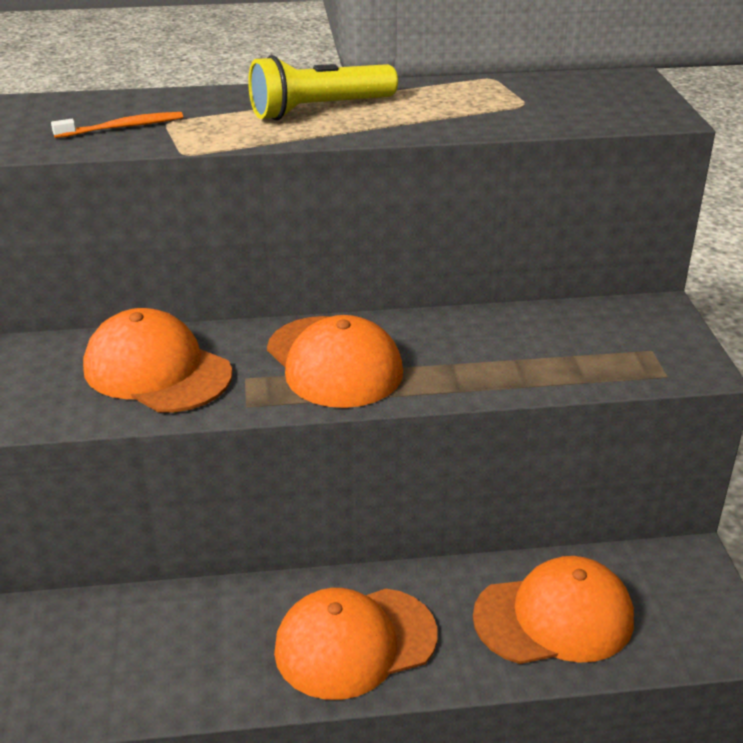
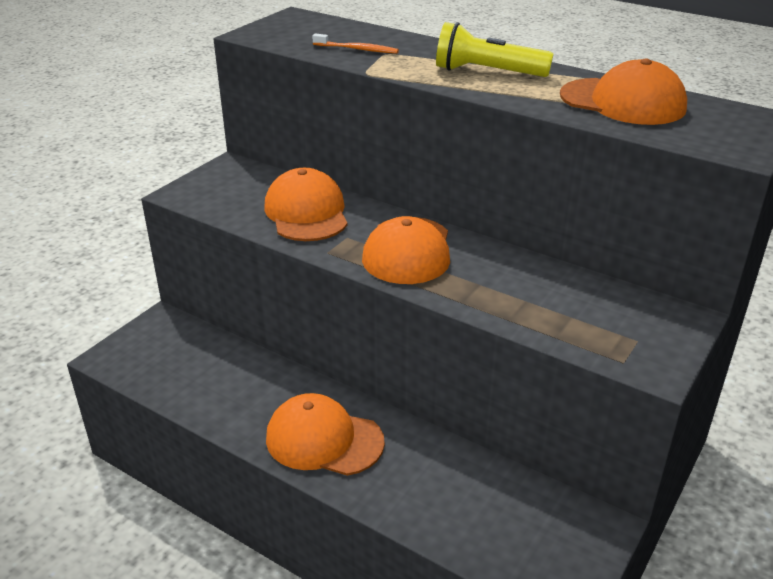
camera: 40 degrees right, 0 degrees up
orange cap [473,556,634,664] -> orange cap moved to [560,59,687,125]

